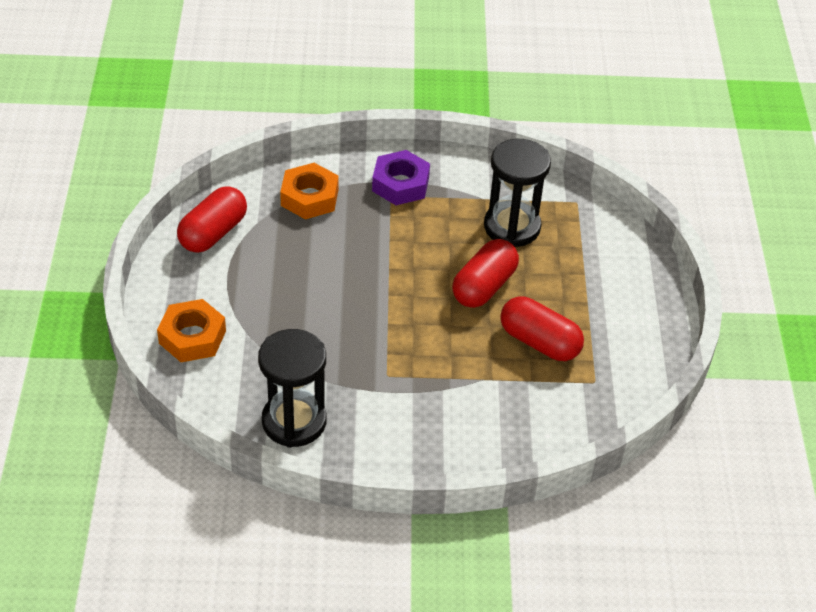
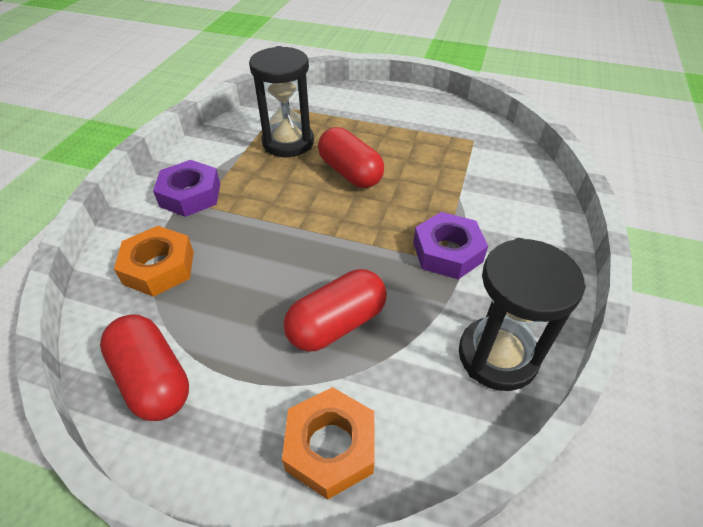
camera: 70 degrees left, 0 degrees up
red capsule [500,296,584,361] -> red capsule moved to [284,269,387,352]
none -> purple nut [413,212,488,279]

